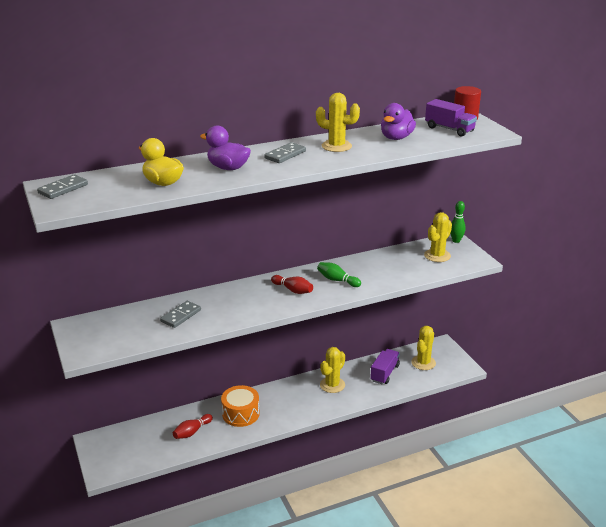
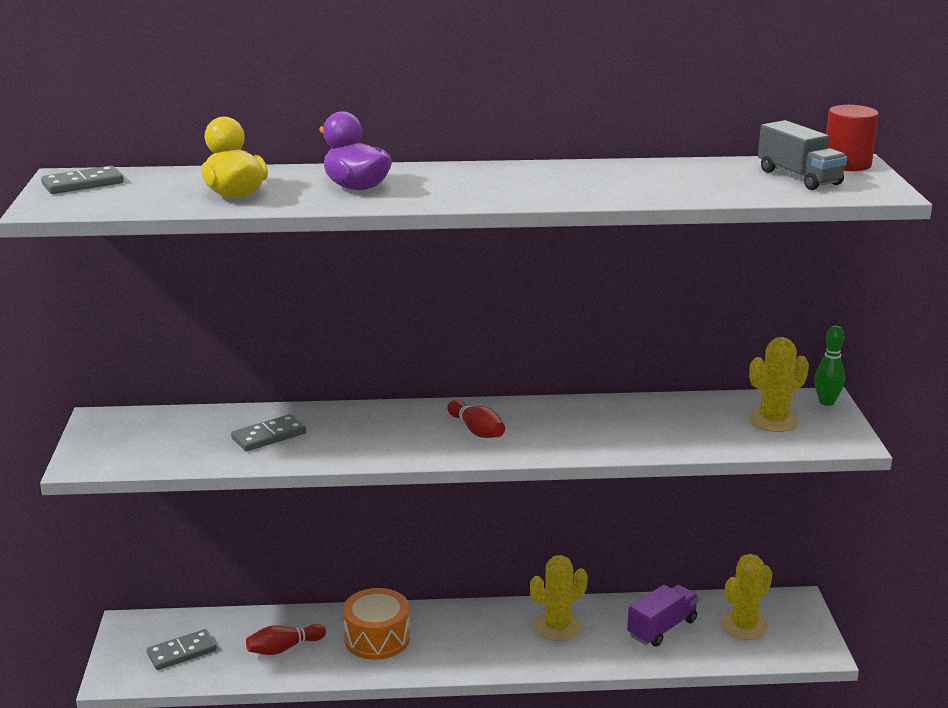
camera: 20 degrees right, 5 degrees down
grey domino [264,142,306,163] -> grey domino moved to [147,629,217,670]
yellow cactus [316,93,360,152] -> none
green bowling pin [317,262,361,287] -> none
purple duck [381,103,416,140] -> none
purple truck [425,99,477,136] -> grey truck [758,120,847,190]

